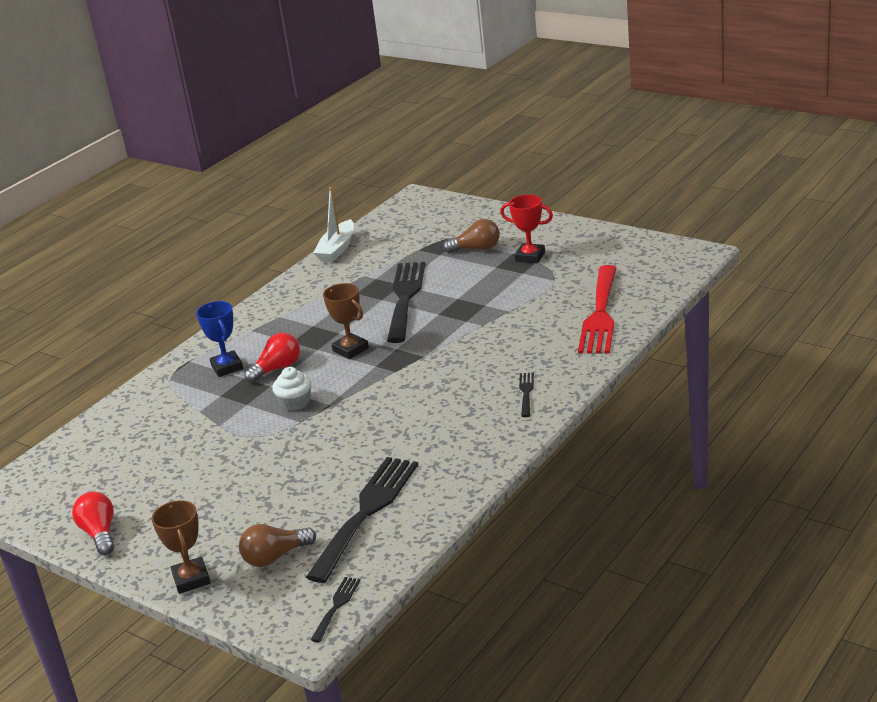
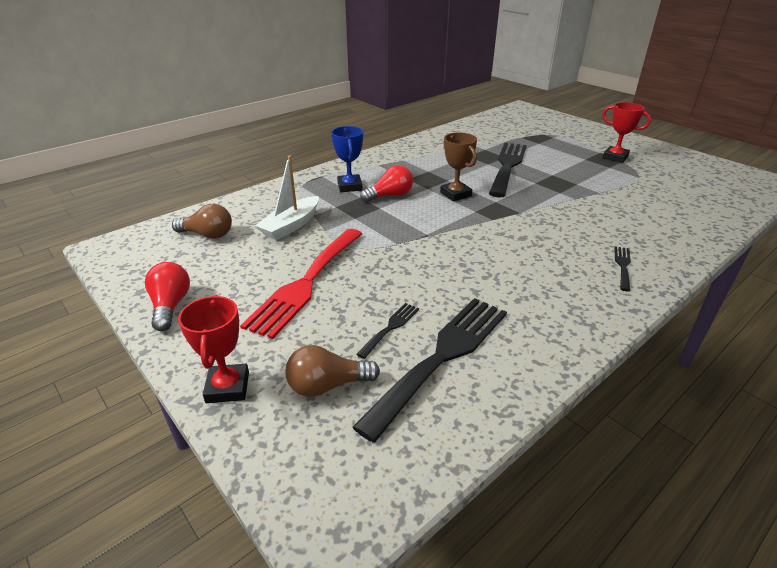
camera: 10 degrees right, 5 degrees up
brown trophy [151,500,211,594] -> red trophy [178,295,249,403]
white cupcake [272,367,312,411] -> none
black fork [311,577,361,642] -> black fork moved to [356,303,419,359]
white boat [313,187,354,262] -> white boat moved to [255,155,319,240]
brown light bulb [443,219,500,253] -> brown light bulb moved to [172,204,232,239]
red fork [578,265,617,354] -> red fork moved to [240,229,362,339]

